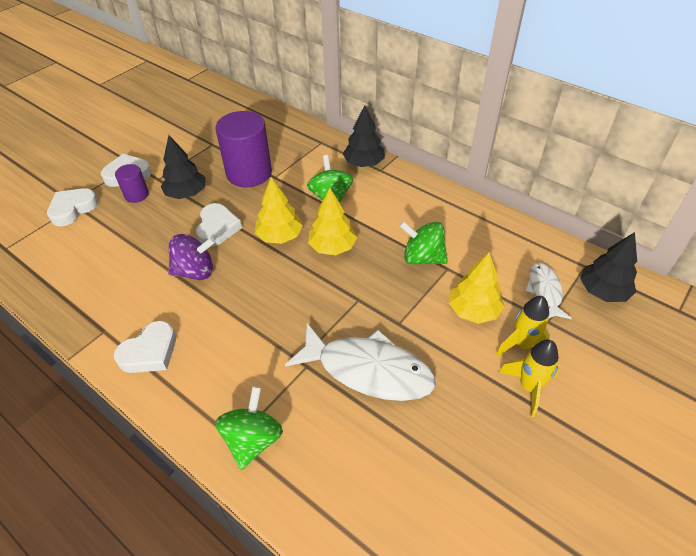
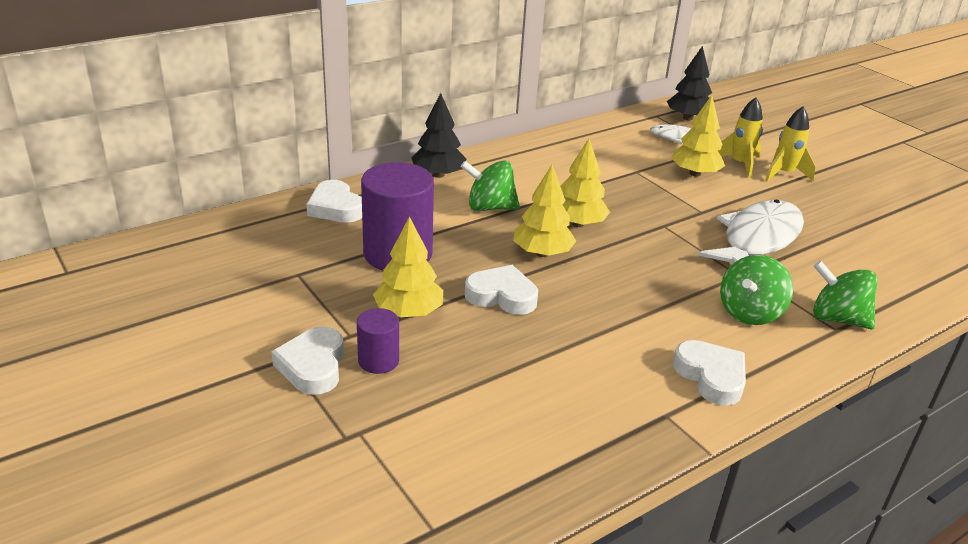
camera: 75 degrees left, 15 degrees down
white heart [47,188,98,227] -> white heart moved to [307,180,362,223]
black tree [161,135,205,199] -> yellow tree [373,216,443,317]
purple spinning top [168,234,216,280] -> none
green spinning top [399,221,448,265] -> green spinning top moved to [720,255,793,325]

